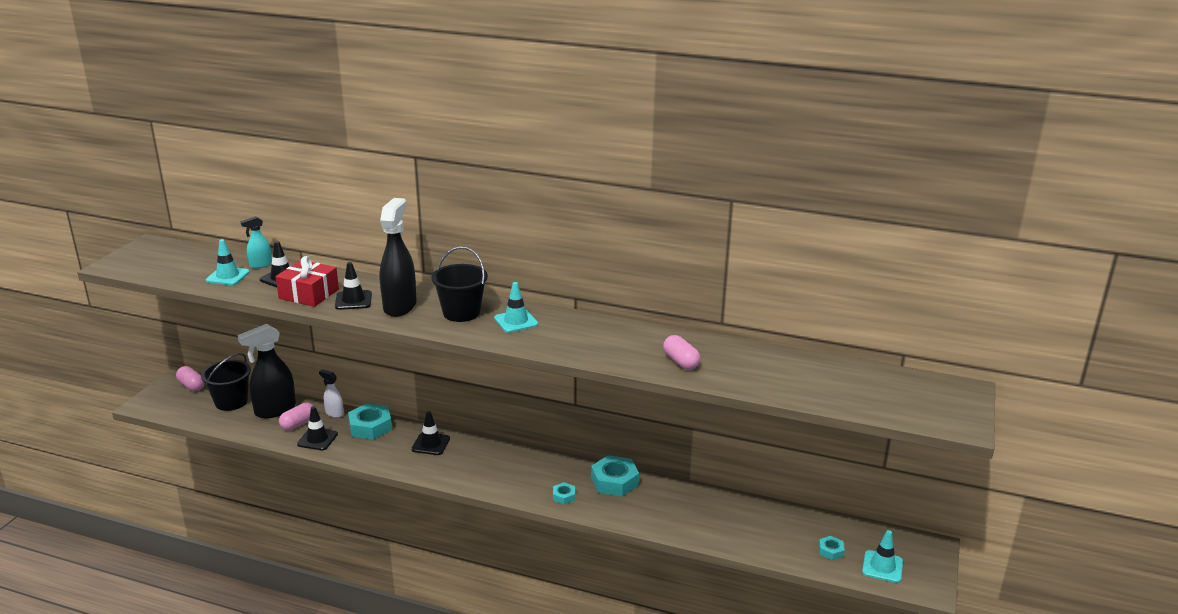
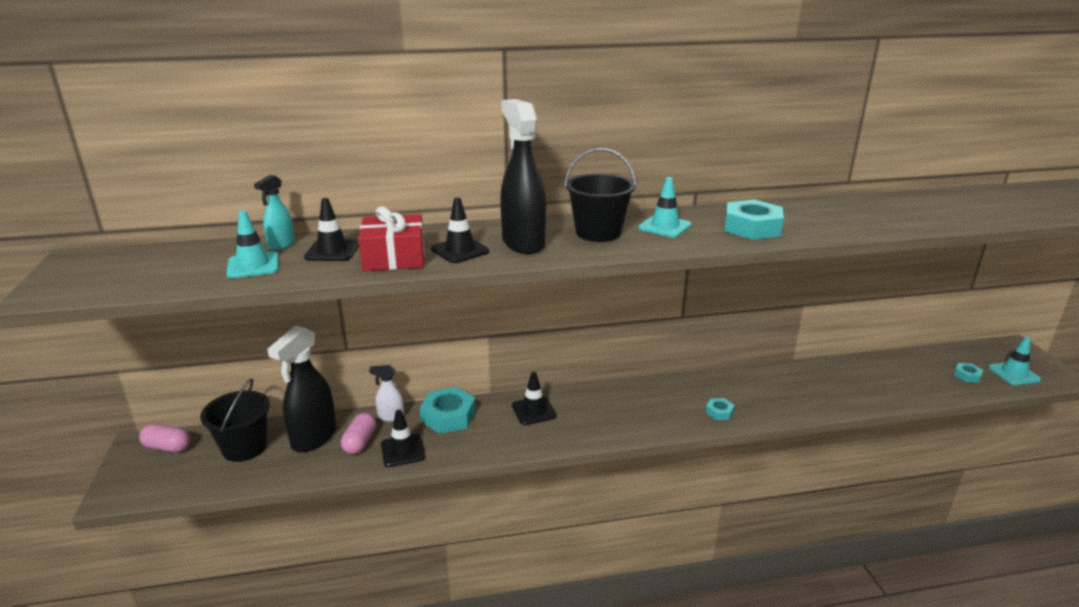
camera: 30 degrees left, 0 degrees up
turquoise nut [591,455,639,497] -> turquoise nut moved to [725,200,784,240]
pink capsule [663,335,700,370] -> none

